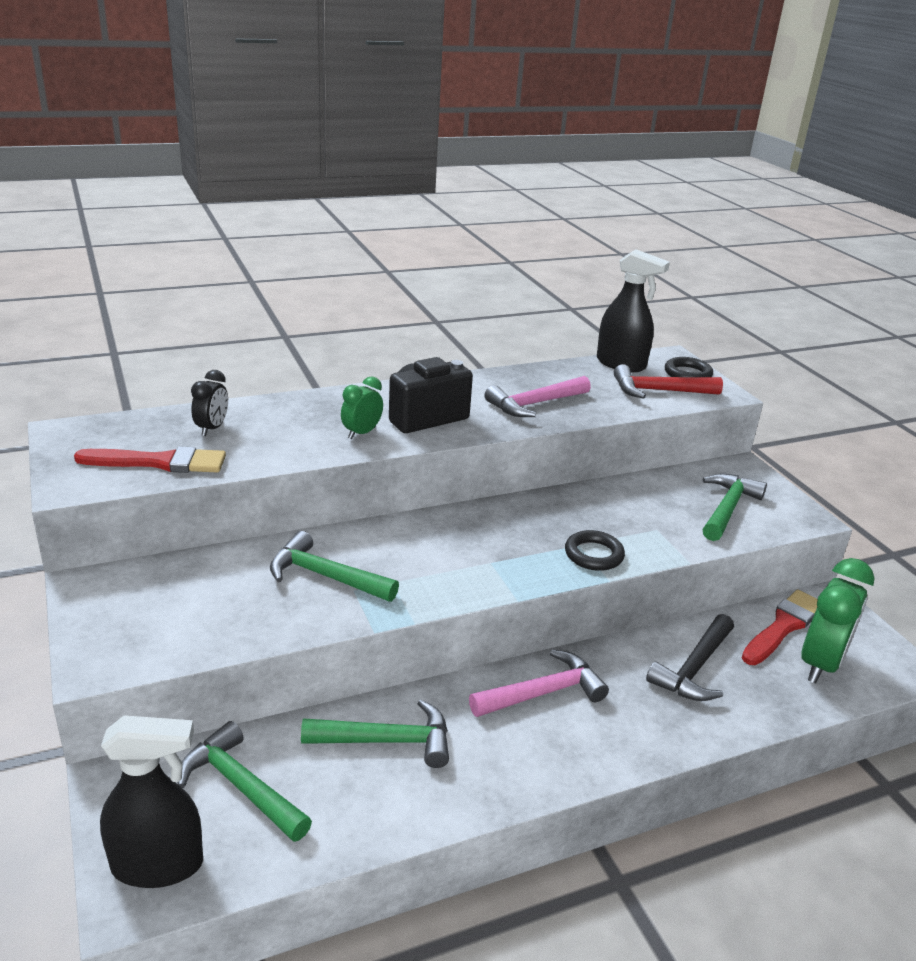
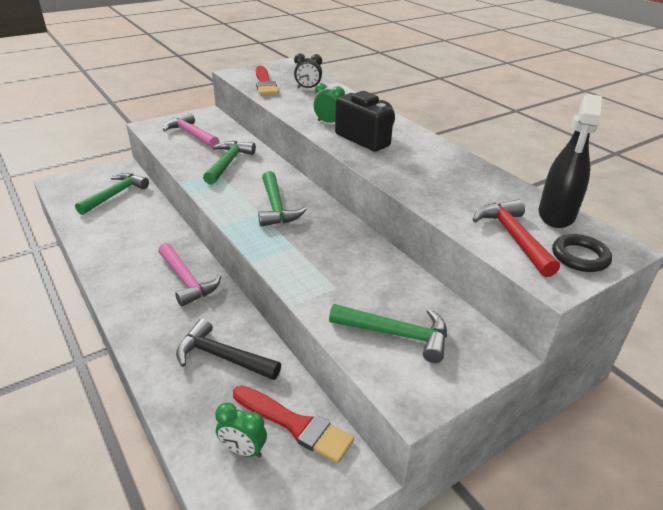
camera: 80 degrees right, 5 degrees up
black spray bottle [100,715,203,888] -> none
green hammer [301,700,449,768] -> green hammer moved to [258,171,307,227]
pink hammer [485,376,591,417] -> pink hammer moved to [163,113,219,148]
black ring [565,530,625,571] -> none
green clock [801,558,875,683] -> green clock [215,402,267,458], size x0.55

